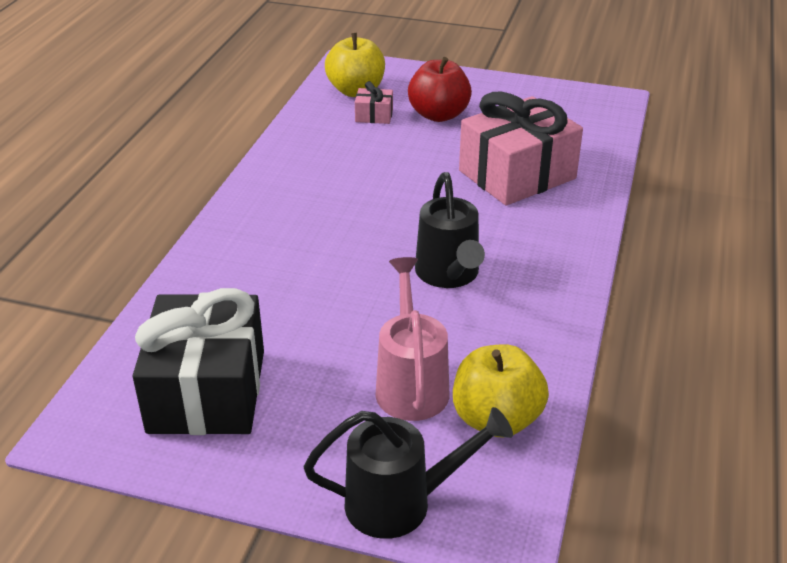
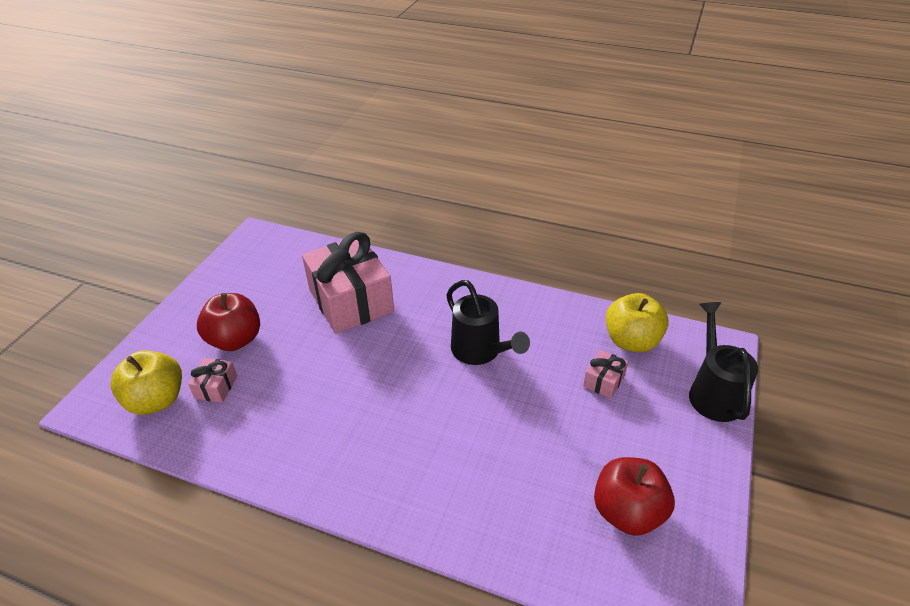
camera: 85 degrees left, 5 degrees up
black gift [133,288,264,435] -> red apple [594,457,675,536]
pink watering can [375,257,450,421] -> pink gift [583,350,628,399]
black watering can [415,172,485,288] -> black watering can turned 60 degrees clockwise [446,280,530,365]

